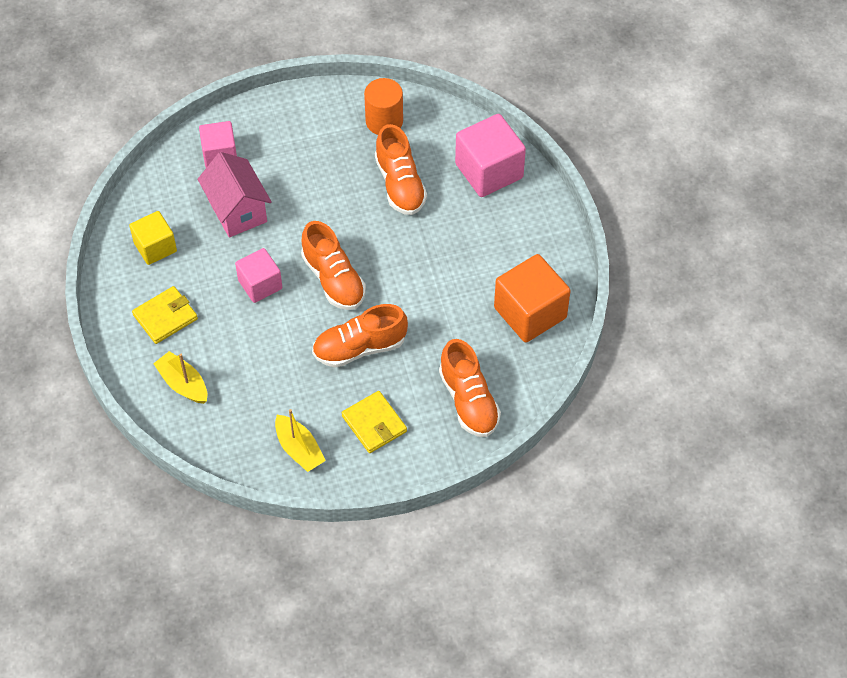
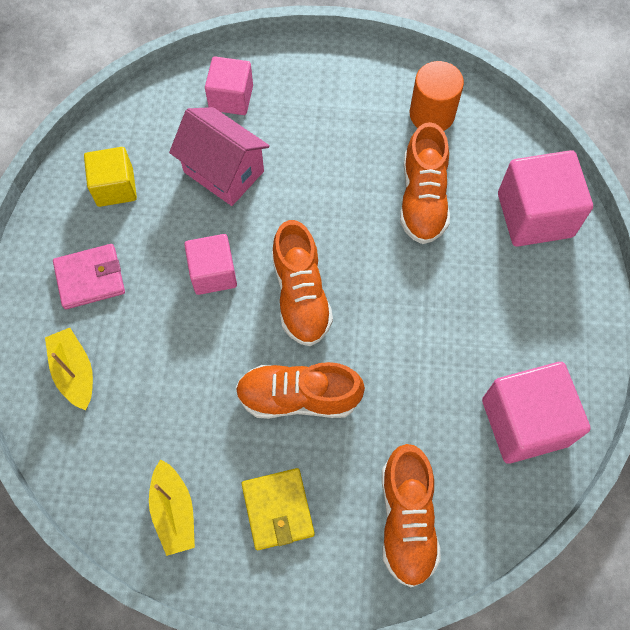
camera: 20 degrees right, 10 degrees up
yellow wallet [132,286,198,344] -> pink wallet [53,244,125,309]
pink house [198,152,272,237] -> pink house turned 45 degrees counterclockwise [169,107,270,206]
orange cube [494,254,571,343] -> pink cube [482,362,591,464]

